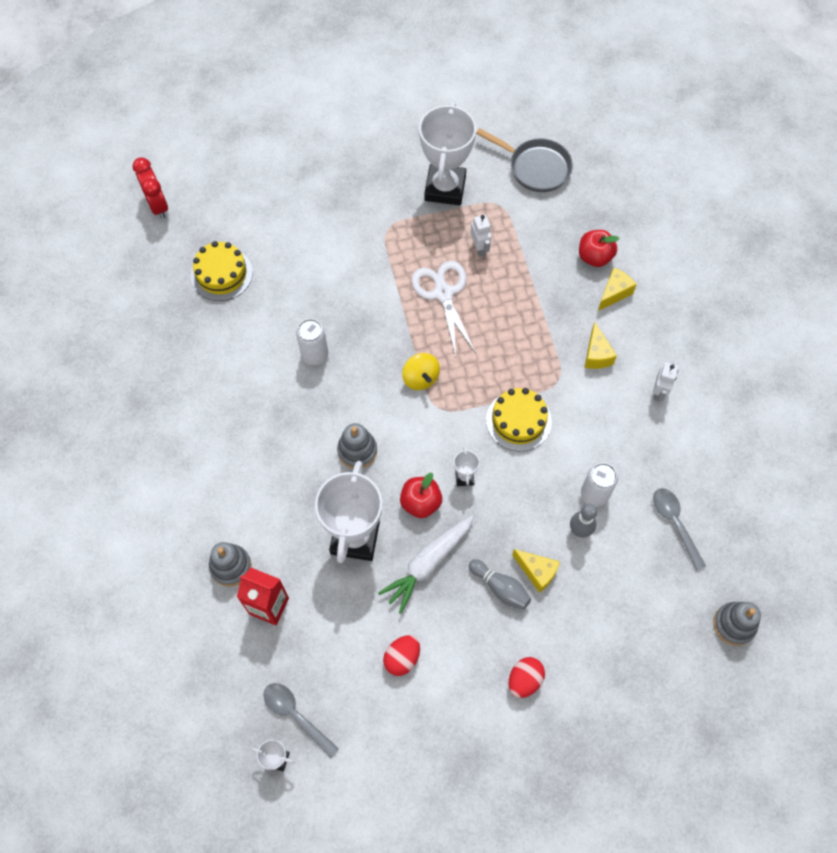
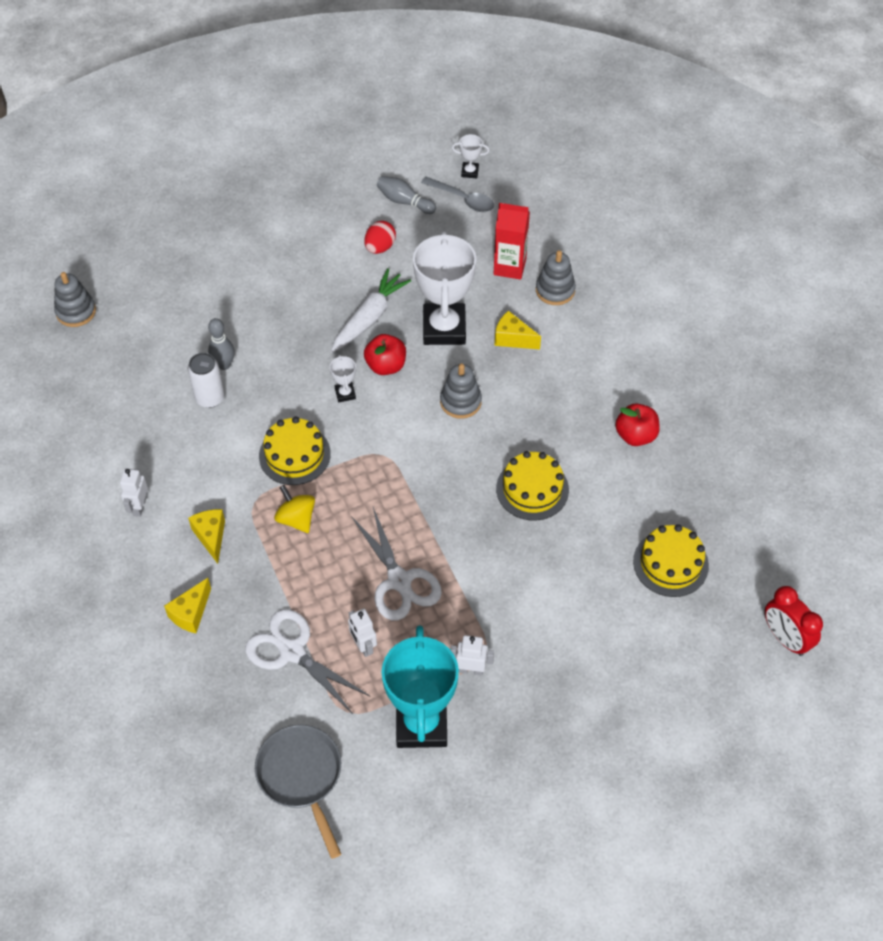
camera: 170 degrees right, 10 degrees down
white can [296,319,328,365] -> yellow cake [496,451,569,520]
yellow spinning top [402,353,440,390] -> yellow spinning top moved to [274,485,315,533]
white trophy [419,102,476,205] -> turquoise trophy [382,625,459,748]
grey bowling pin [469,559,531,609] -> grey bowling pin moved to [377,176,436,214]
grey pan [476,128,573,192] -> grey pan turned 45 degrees clockwise [255,725,341,859]
red egg [509,657,545,698] -> none
yellow cheese [512,549,560,593] -> yellow cheese moved to [495,311,541,349]
red apple [579,230,620,267] -> red apple moved to [615,403,660,446]
grey spoon [653,488,706,571] -> none
none -> white scissors [245,609,371,714]
none -> white robot [450,635,494,675]

